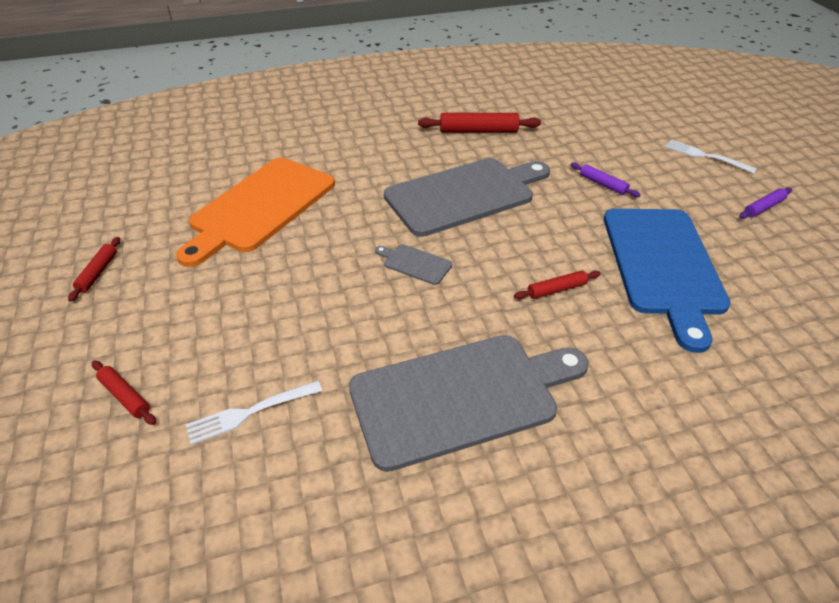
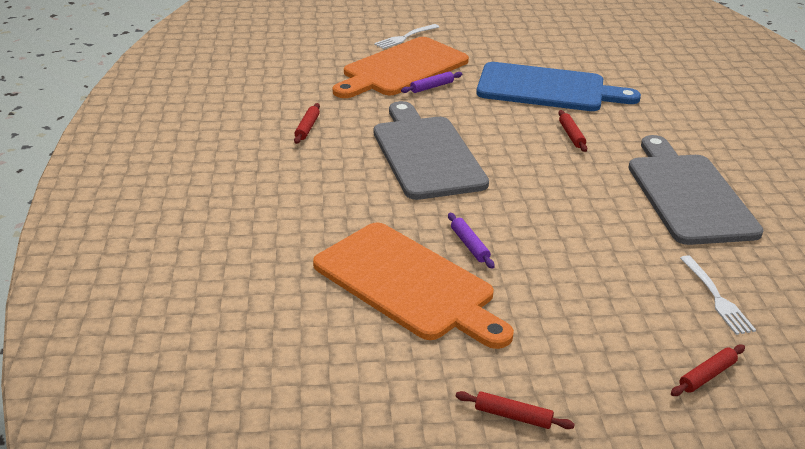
camera: 80 degrees left, 10 degrees down
grey cutting board [375,244,452,285] -> none
red rolling pin [418,113,541,132] -> red rolling pin [294,103,320,144], size x0.58
purple rolling pin [739,187,792,219] -> purple rolling pin moved to [448,213,495,269]
none -> orange cutting board [333,37,469,98]

